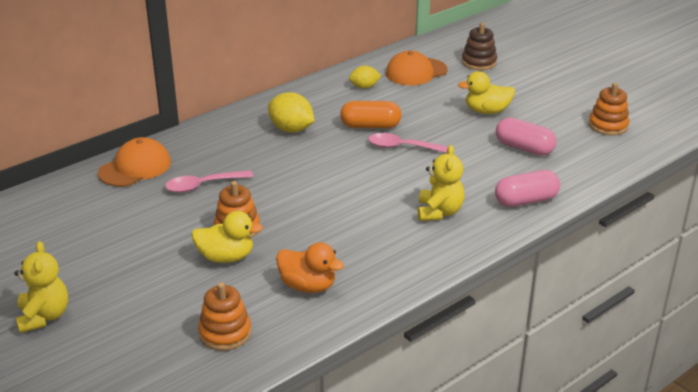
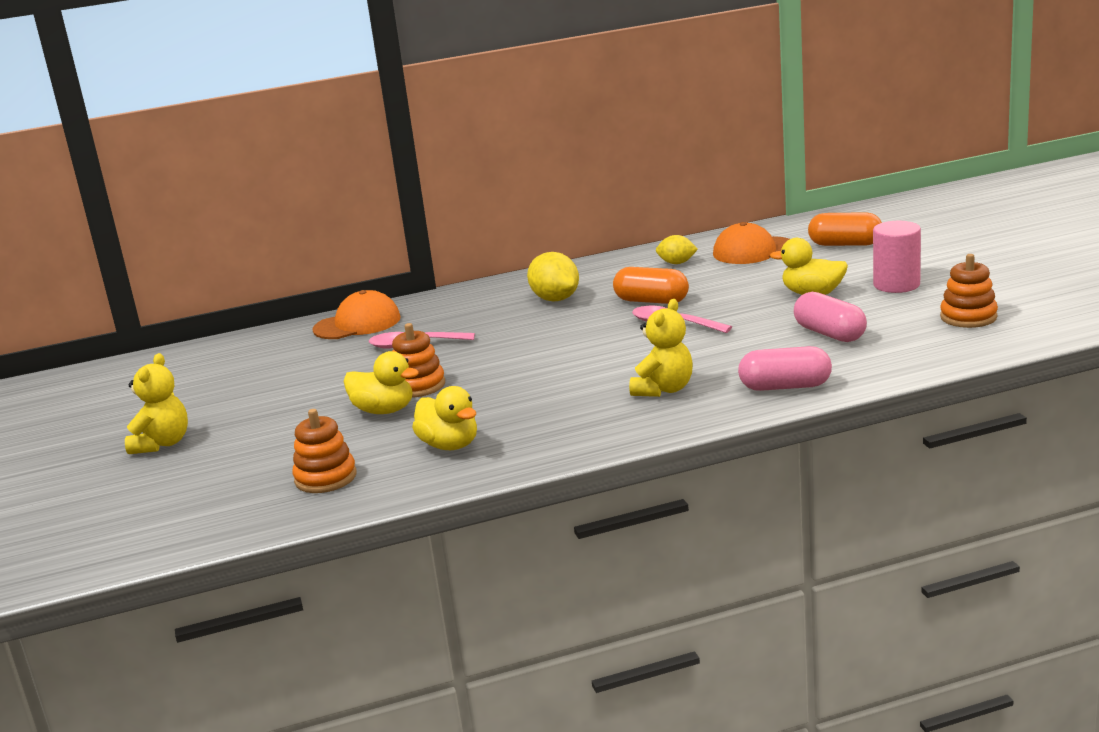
camera: 25 degrees right, 10 degrees down
orange duck [276,242,344,293] -> yellow duck [412,386,477,450]
brown stacking toy [462,22,497,70] -> orange capsule [808,212,882,246]
none -> pink cylinder [873,221,921,293]

